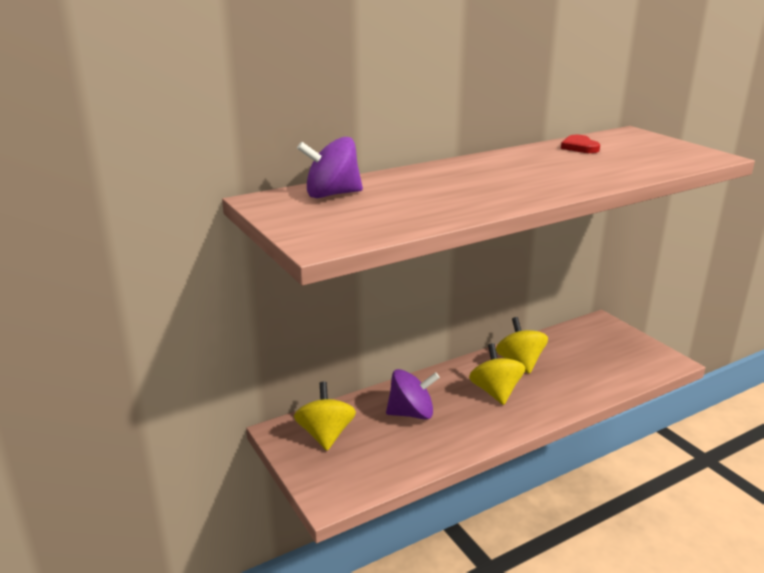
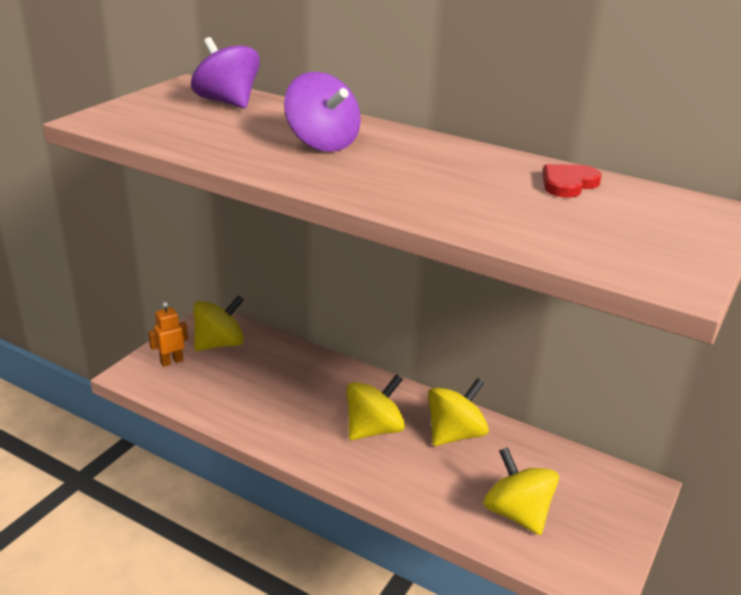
camera: 60 degrees right, 5 degrees up
purple spinning top [386,369,440,419] -> purple spinning top moved to [284,72,361,152]
none -> orange robot [148,302,188,367]
none -> yellow spinning top [483,447,559,535]

